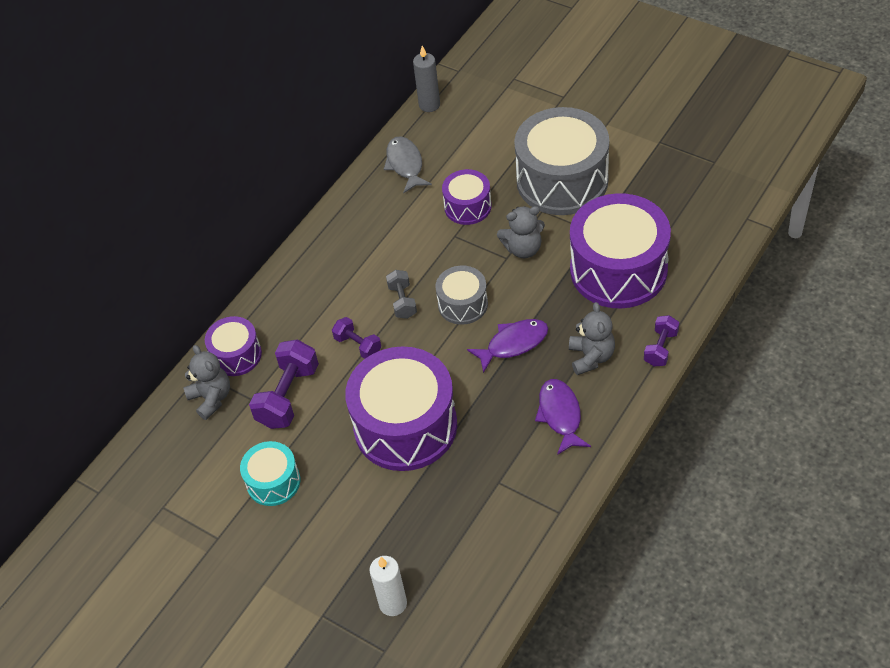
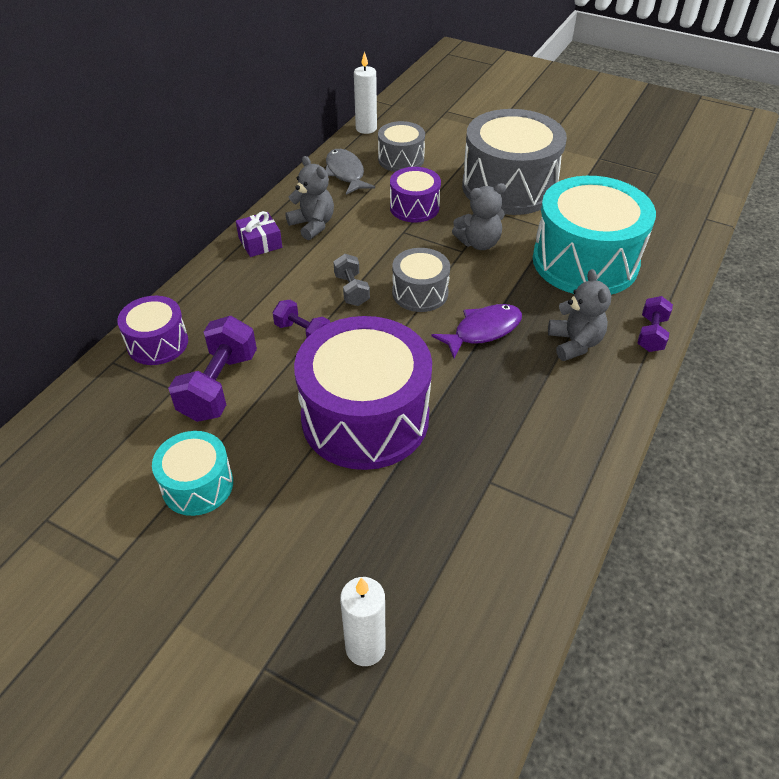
camera: 10 degrees left, 5 degrees down
grey teddy bear [183,345,230,420] -> grey teddy bear moved to [285,156,334,240]
grey candle [413,46,440,112] -> white candle [354,51,377,134]
purple fish [535,379,591,455] -> none
purple drum [570,193,671,308] -> turquoise drum [533,176,656,295]
none -> purple gift [236,211,282,257]
none -> grey drum [378,121,425,172]

